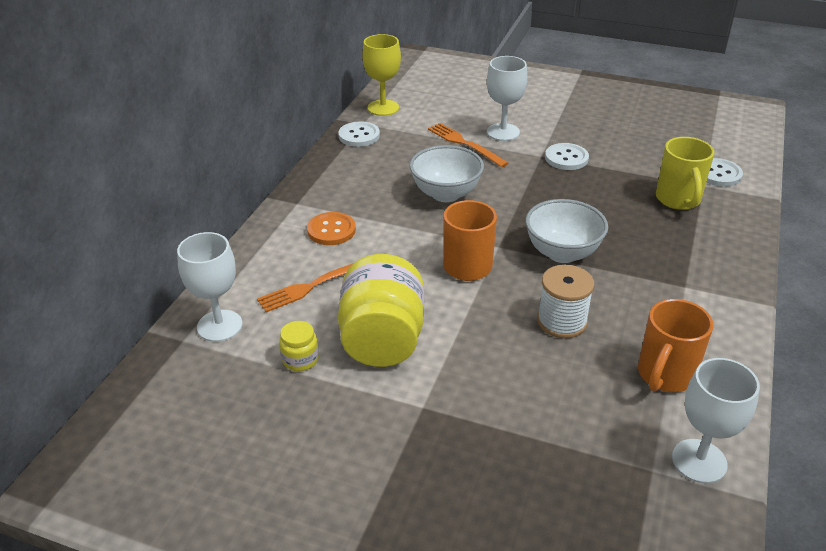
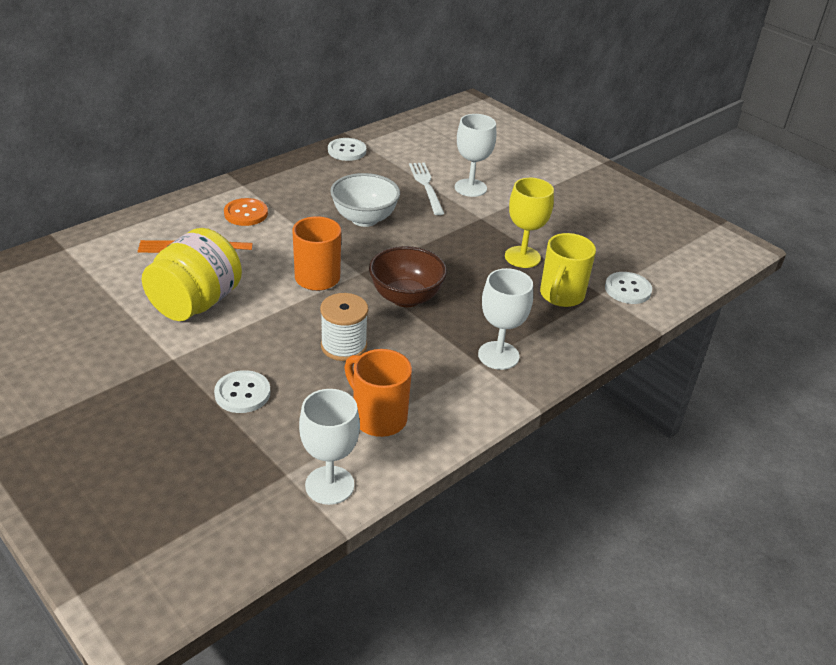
camera: 25 degrees right, 0 degrees up
white goblet [177,232,243,342] -> white goblet moved to [478,268,533,370]
yellow jar [279,321,319,371] -> none
yellow goblet [362,34,401,116] -> yellow goblet moved to [505,178,554,268]
orange fork [428,123,509,167] -> white fork [409,162,444,215]
white bowl [525,199,608,263] -> brown bowl [369,246,447,307]
white button [545,143,589,170] -> white button moved to [214,370,270,413]
orange mug [638,299,713,392] -> orange mug turned 75 degrees clockwise [344,349,412,437]

